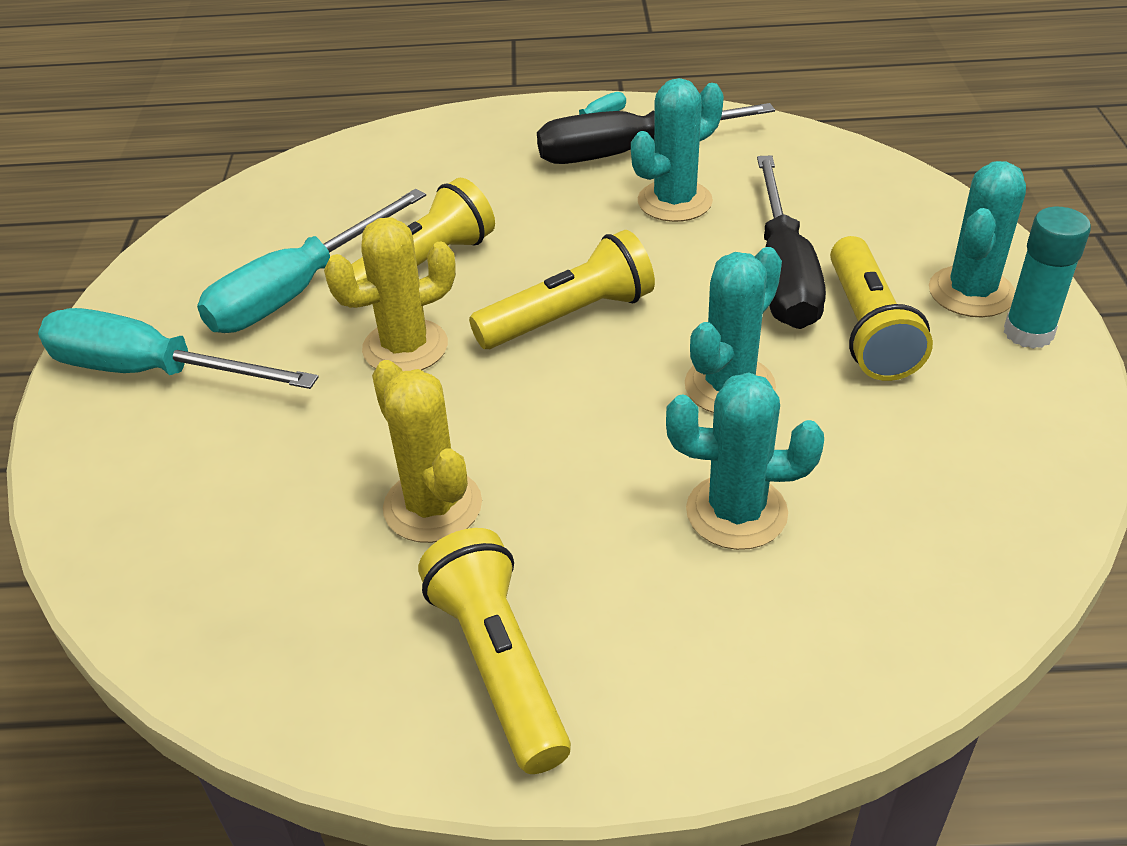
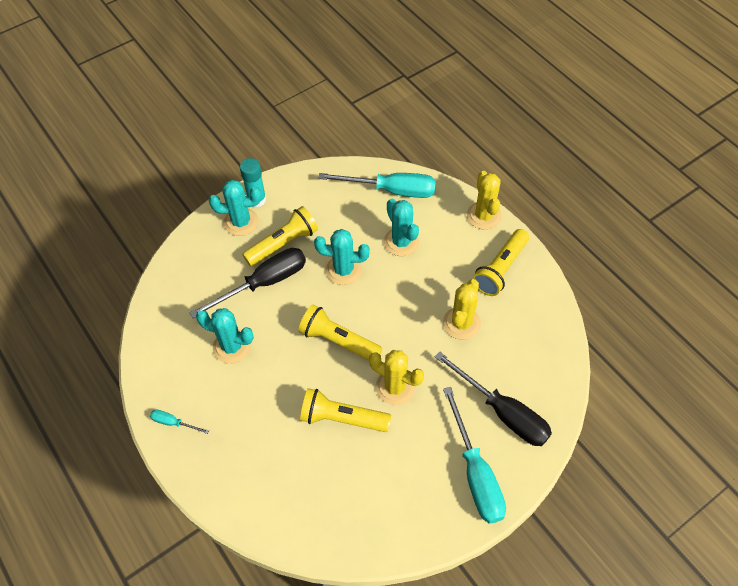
camera: 125 degrees left, 15 degrees up
turquoise screwdriver [197,189,426,333] -> turquoise screwdriver moved to [318,173,436,198]
black screwdriver [537,103,775,164] -> black screwdriver moved to [435,351,552,446]
none -> yellow cactus [467,171,502,230]

